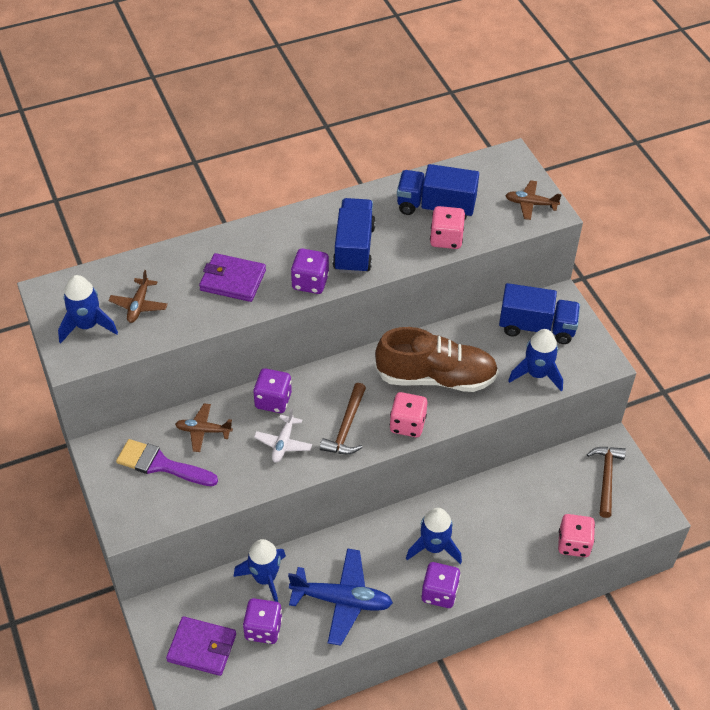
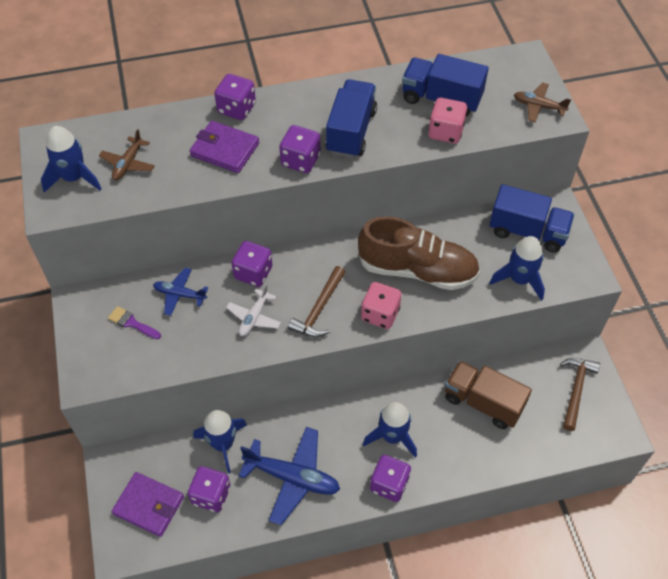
camera: 10 degrees right, 5 degrees up
purple brush [116,439,218,486] -> purple brush [108,306,161,339], size x0.57
brown plane [175,404,233,452] -> blue plane [153,268,208,316]
pink dice [558,514,595,557] -> none
none -> purple dice [214,74,256,120]
none -> brown truck [445,361,532,429]

